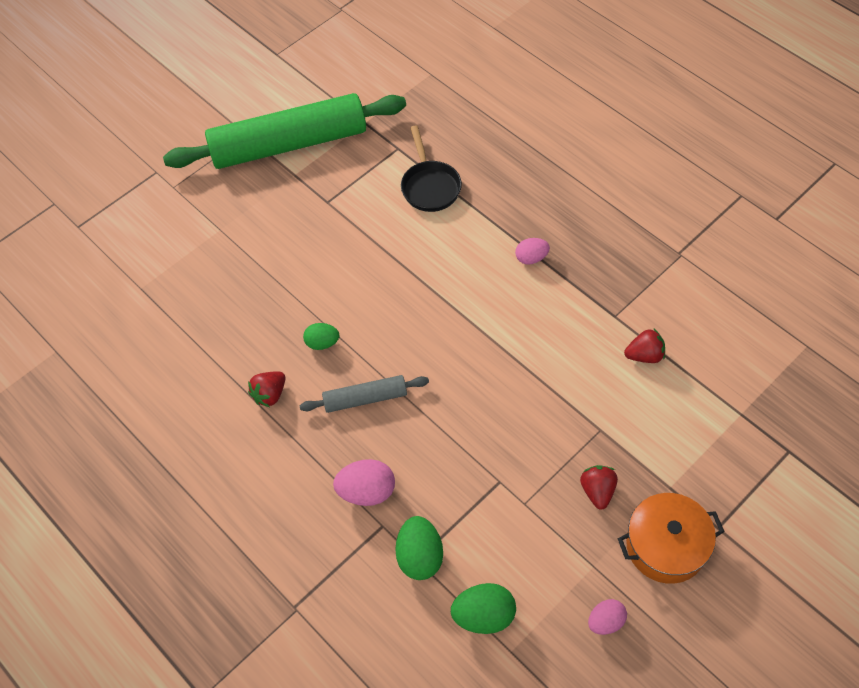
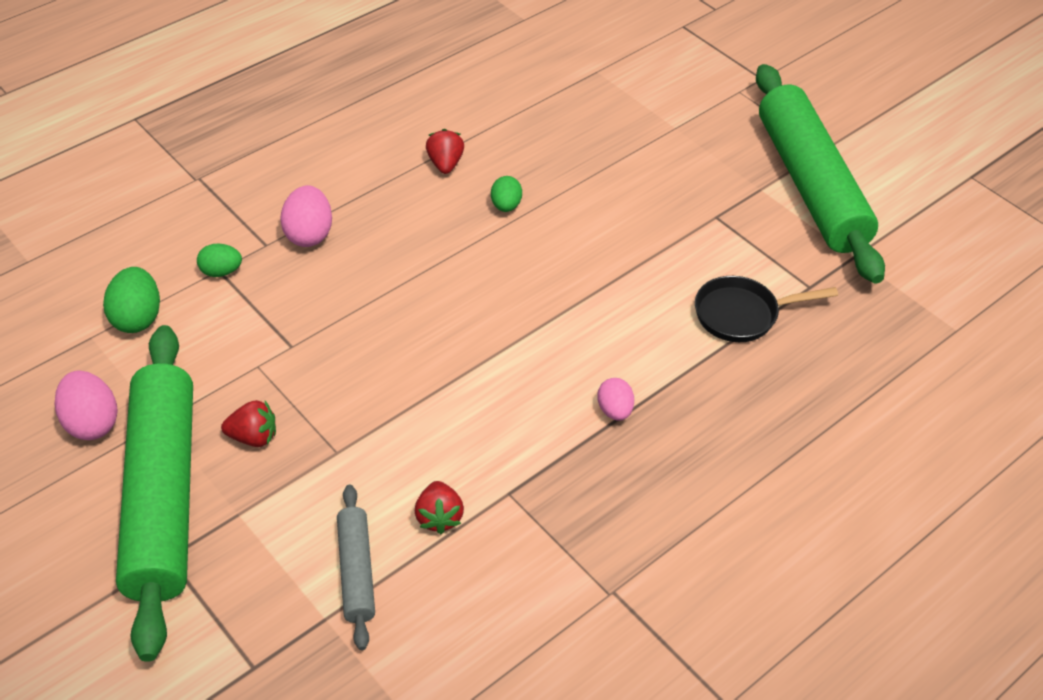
camera: 90 degrees right, 10 degrees down
red strawberry [248,371,285,407] -> red strawberry turned 45 degrees clockwise [426,129,464,174]
grey rolling pin [300,375,429,413] -> grey rolling pin moved to [337,485,375,650]
green egg [395,516,443,580] -> green egg [197,243,242,277], size x0.64
pink egg [588,599,627,635] -> pink egg [55,370,118,440], size x1.56
orange pot [618,493,725,584] -> green rolling pin [116,325,193,662]

